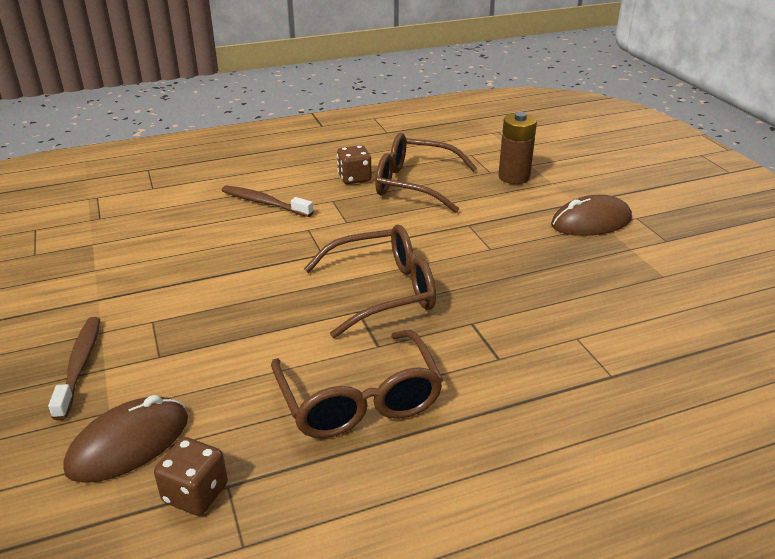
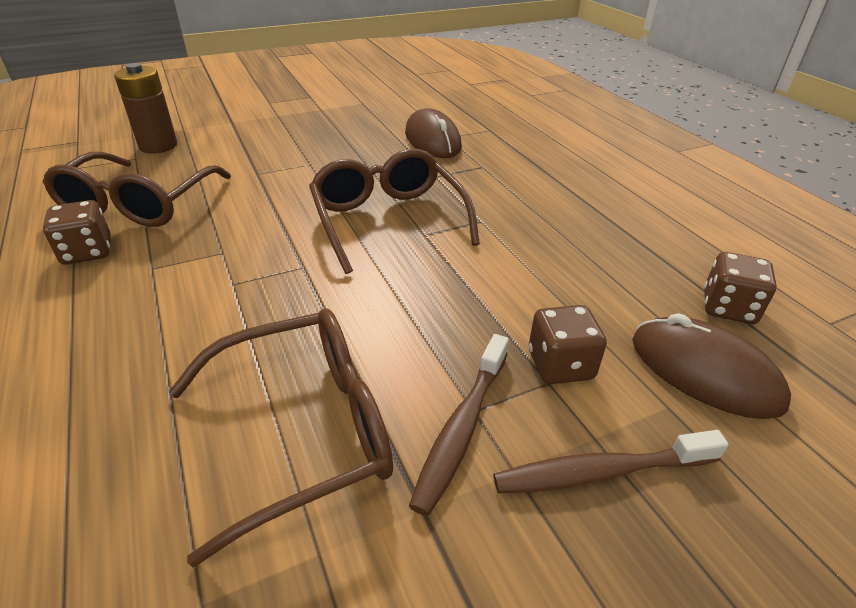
camera: 95 degrees left, 5 degrees up
brown toothbrush [222,186,314,217] -> brown toothbrush moved to [409,334,509,516]
brown glasses [271,330,443,438] -> brown glasses moved to [169,309,393,567]
brown mouse [551,195,632,236] -> brown mouse moved to [405,108,462,158]
none -> brown dice [529,305,607,384]

